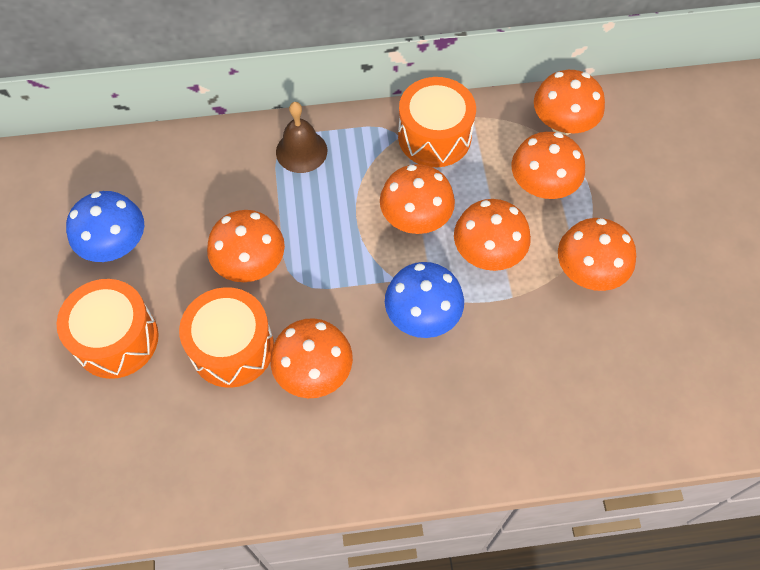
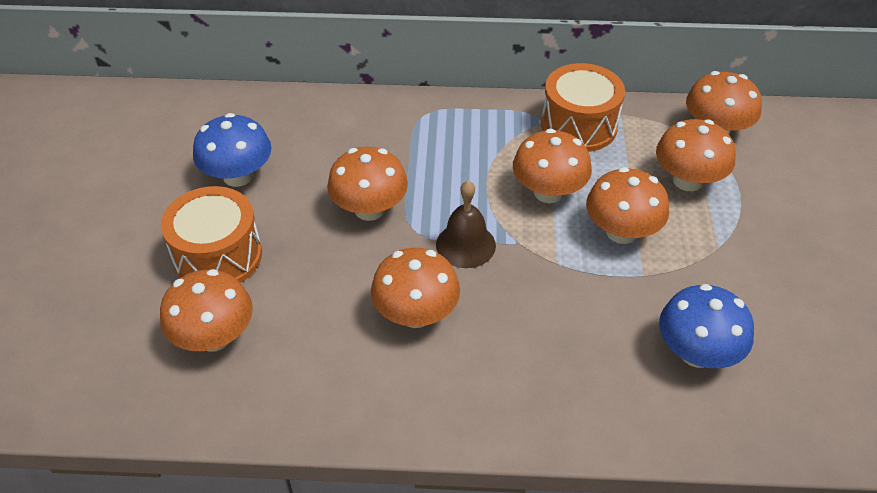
camera: 10 degrees right, 15 degrees down
orange drum [179,287,274,388] -> none
brown bell [276,102,327,173] -> brown bell moved to [436,181,496,268]
blue mushroom [385,262,464,338] -> blue mushroom moved to [659,284,754,368]
orange mushroom [558,218,636,291] -> orange mushroom moved to [160,269,253,352]

